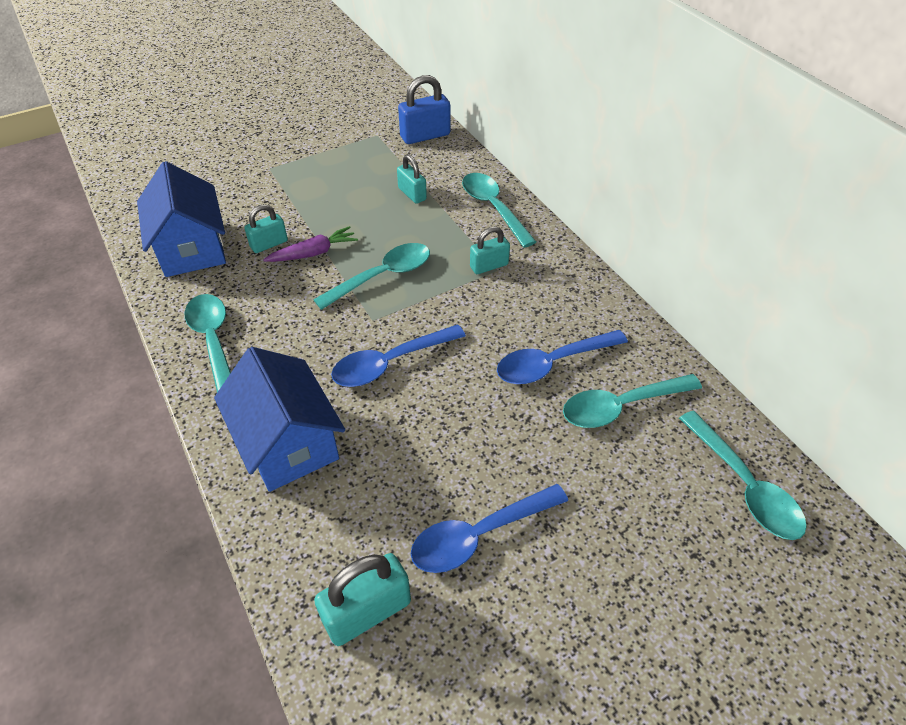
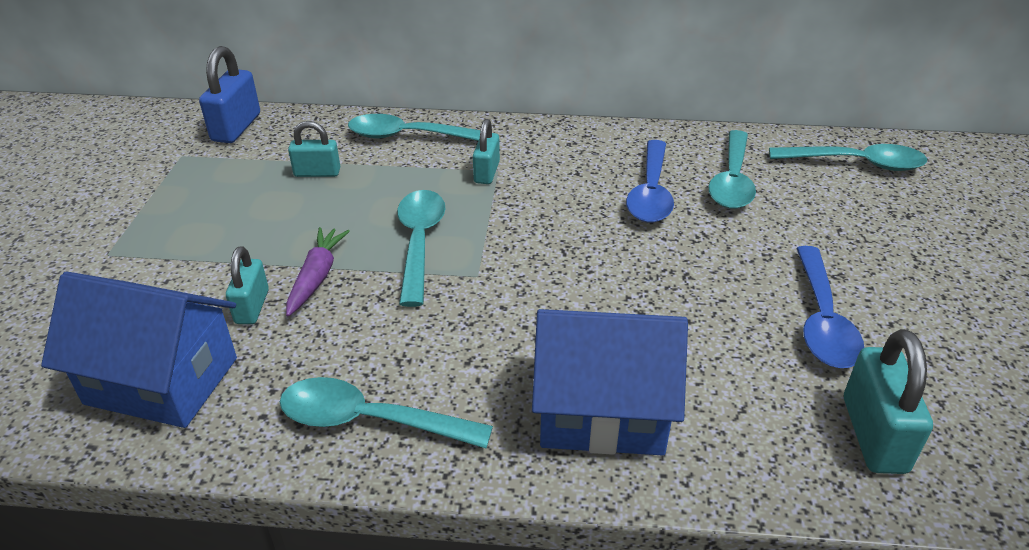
camera: 55 degrees left, 10 degrees down
blue spoon [331,325,466,387] -> none

